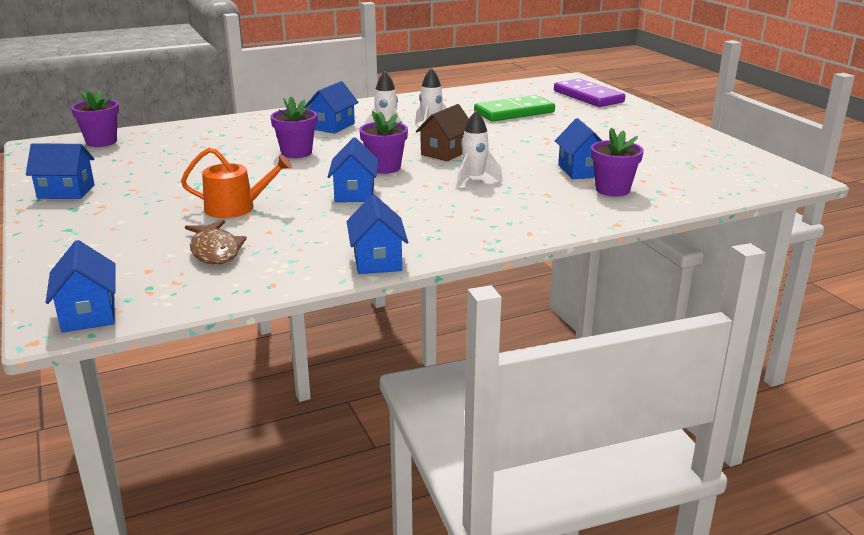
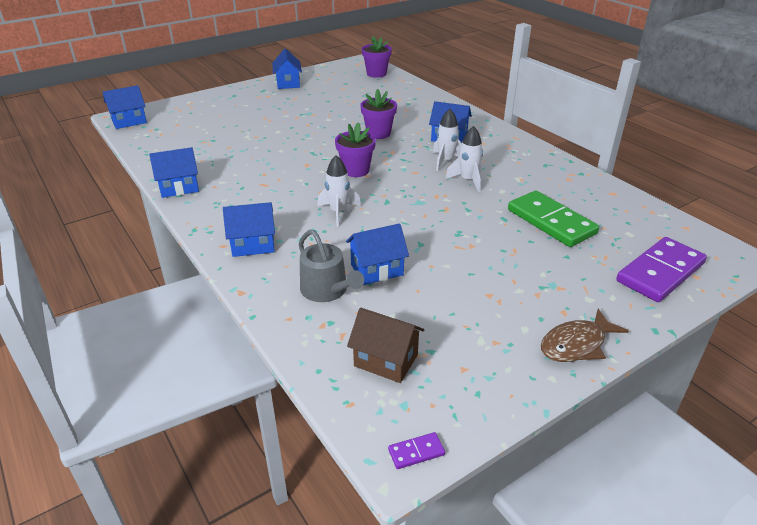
camera: 80 degrees right, 10 degrees up
orange watering can [181,148,292,218] -> none
brown fish [185,220,247,265] -> brown fish moved to [541,309,629,362]
blue house [328,137,379,202] -> blue house moved to [223,202,275,257]
brown house [416,104,469,161] -> brown house moved to [347,308,424,383]
purple flower pot [591,128,644,196] -> grey watering can [299,230,364,302]
none -> purple domino [388,432,445,469]

